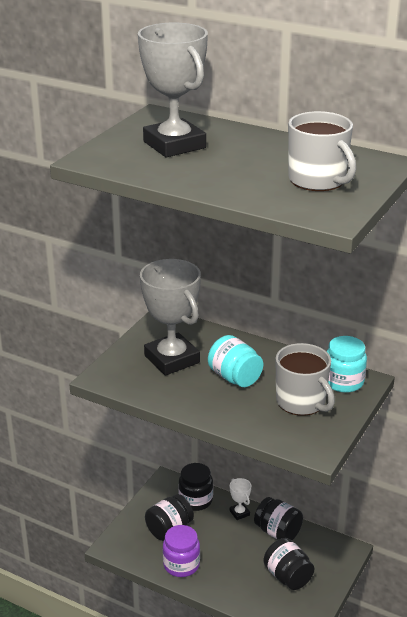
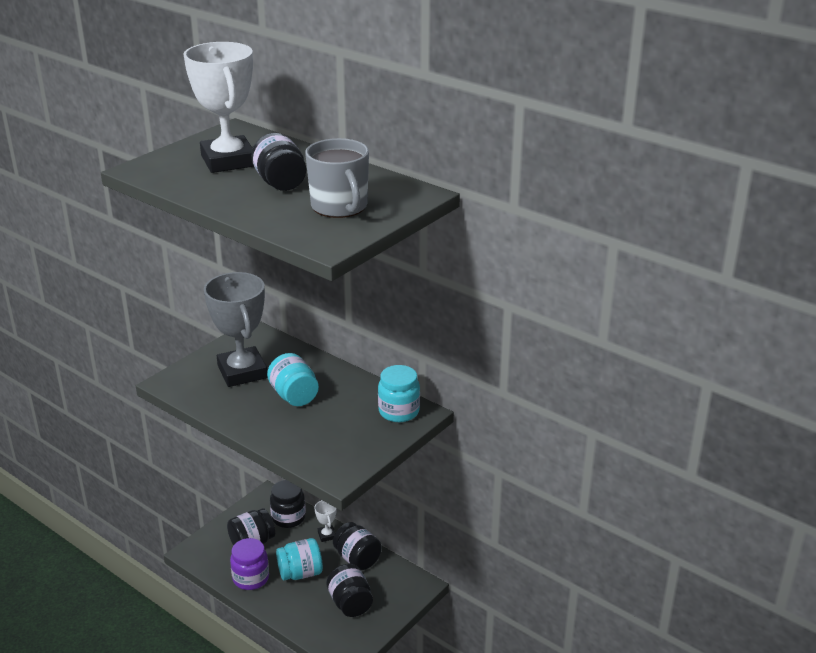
camera: 10 degrees right, 0 degrees up
grey trophy [138,23,208,157] -> white trophy [184,42,254,173]
grey mug [275,343,335,416] -> none
none -> black jar [251,133,306,191]
none -> turquoise jar [276,538,323,580]

